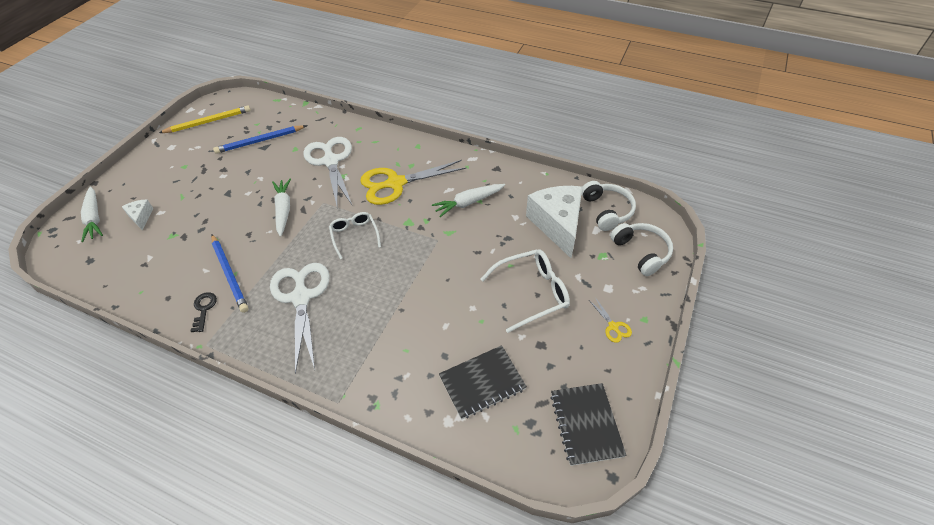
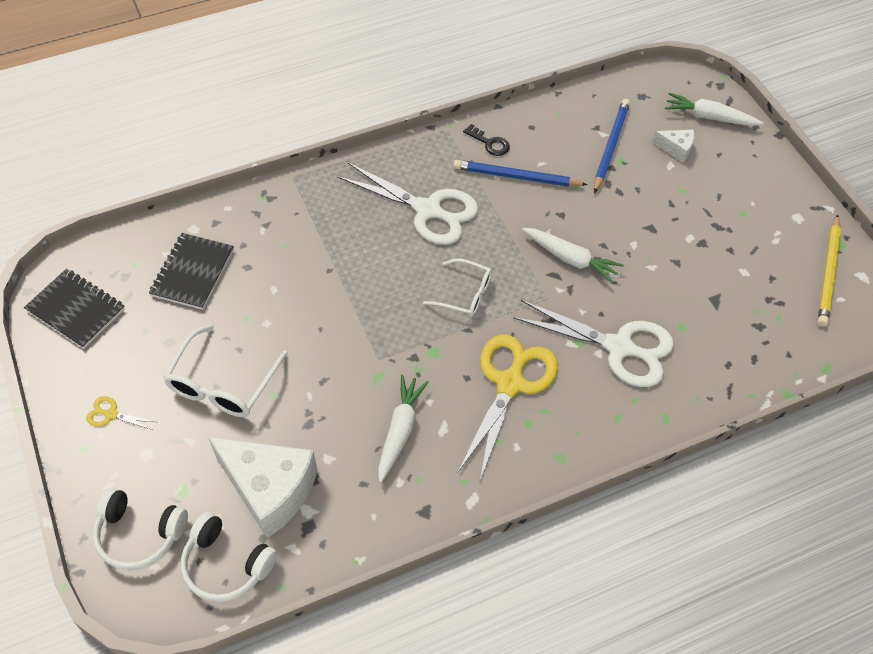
camera: 130 degrees right, 5 degrees up
blue pencil [213,125,306,154] -> blue pencil moved to [594,99,630,193]

